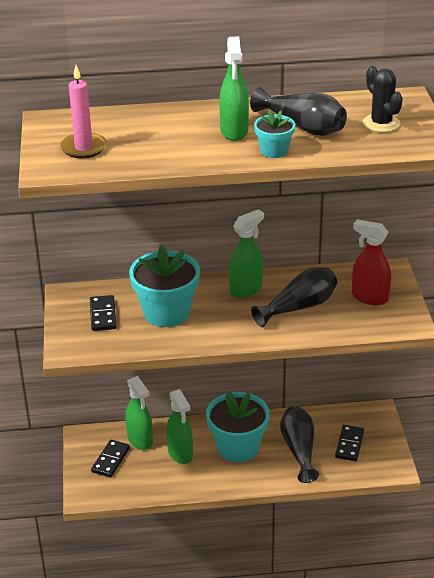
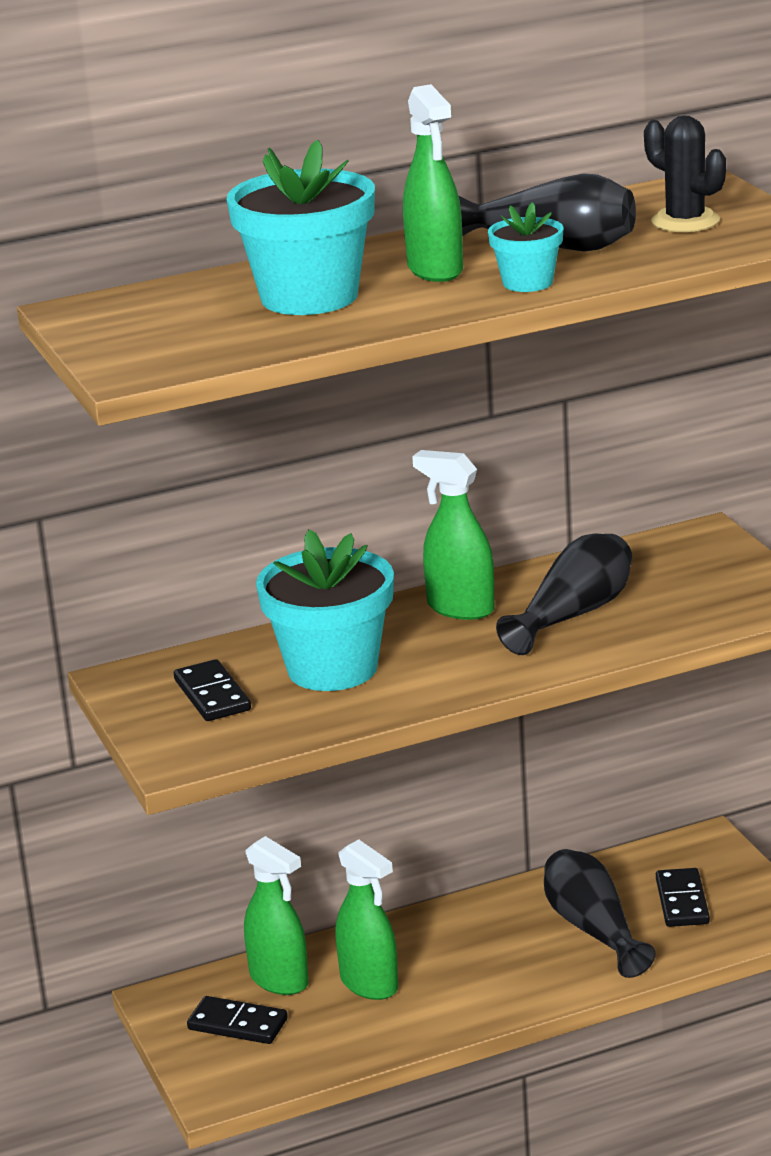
camera: 15 degrees left, 10 degrees down
pink candle [60,65,107,158] -> none
black domino [91,440,130,478] -> black domino turned 75 degrees counterclockwise [187,996,288,1044]
turquoise flower pot [206,390,270,462] -> turquoise flower pot moved to [227,139,375,315]
green spray bottle [229,209,264,298] -> green spray bottle turned 90 degrees counterclockwise [412,450,494,620]
red spray bottle [352,219,391,305] -> none

